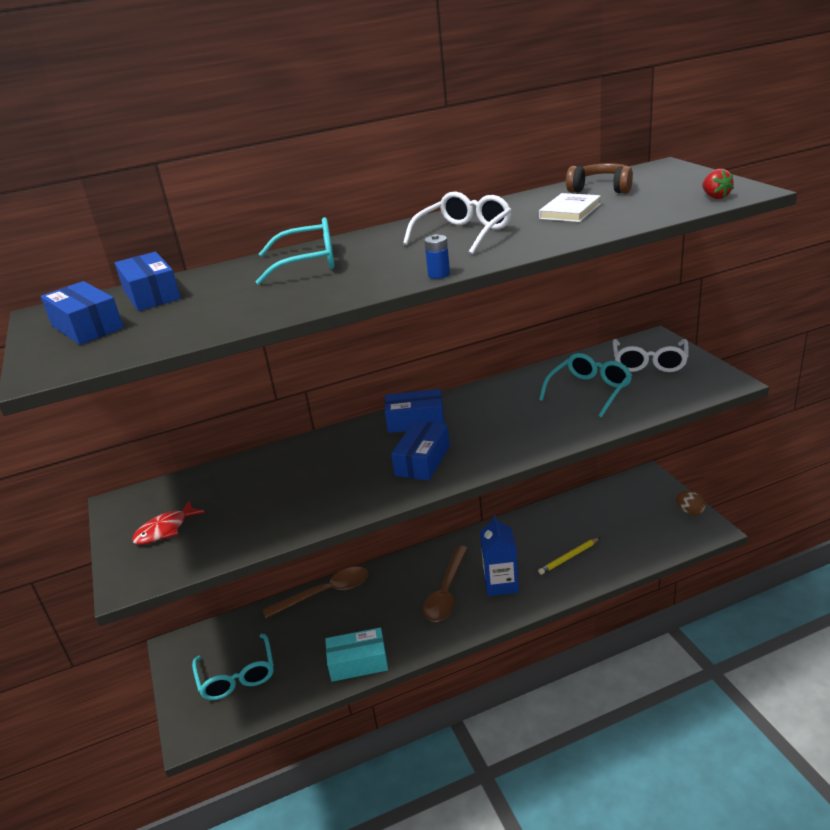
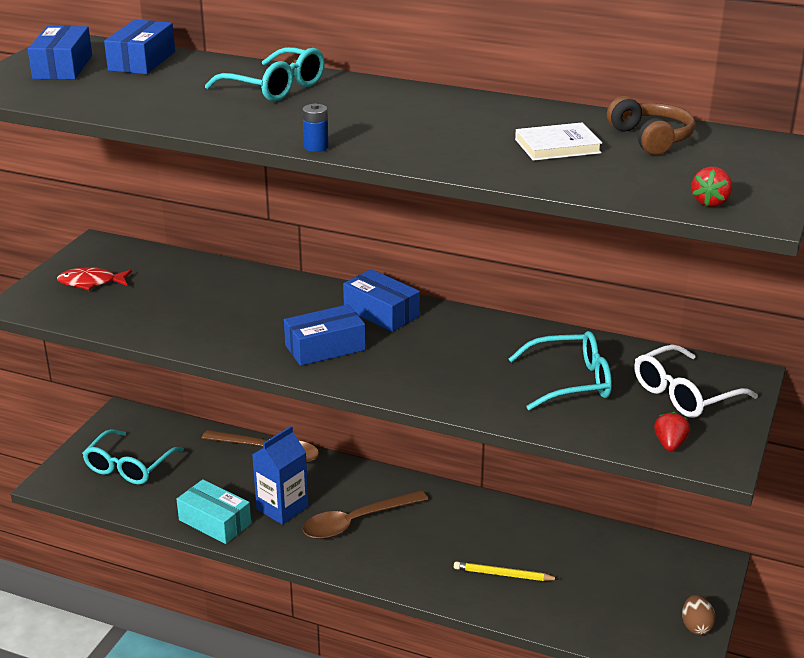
camera: 40 degrees right, 0 degrees up
white glasses [403,192,512,255] -> none
blue carton [480,515,519,596] -> blue carton moved to [252,426,309,525]
none -> red strawberry [654,412,690,452]

